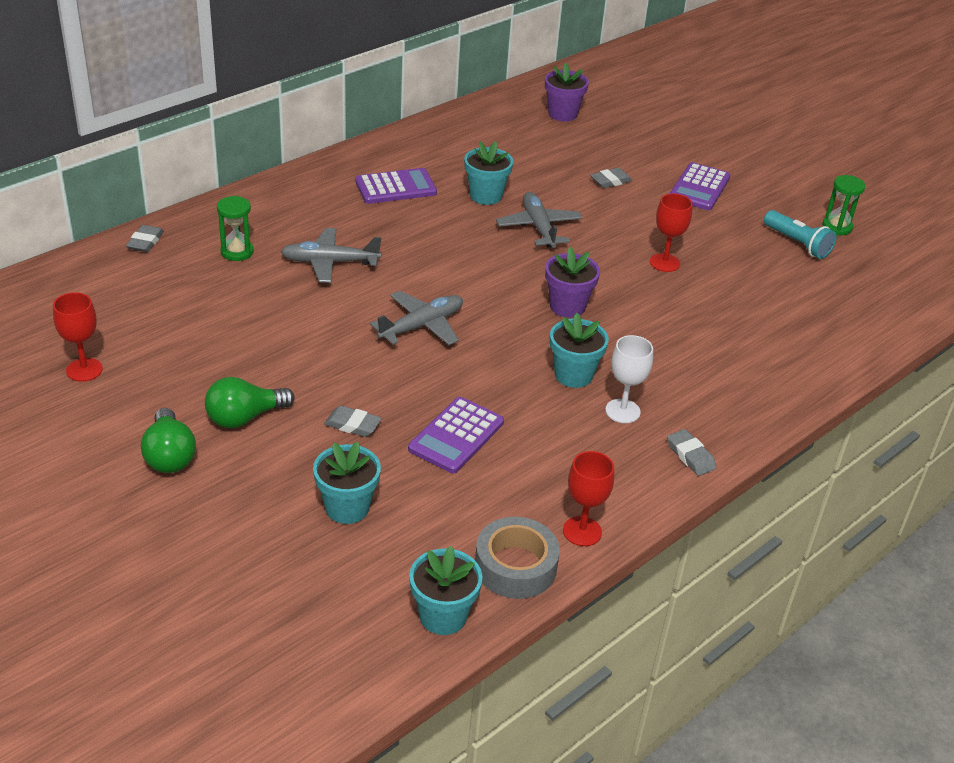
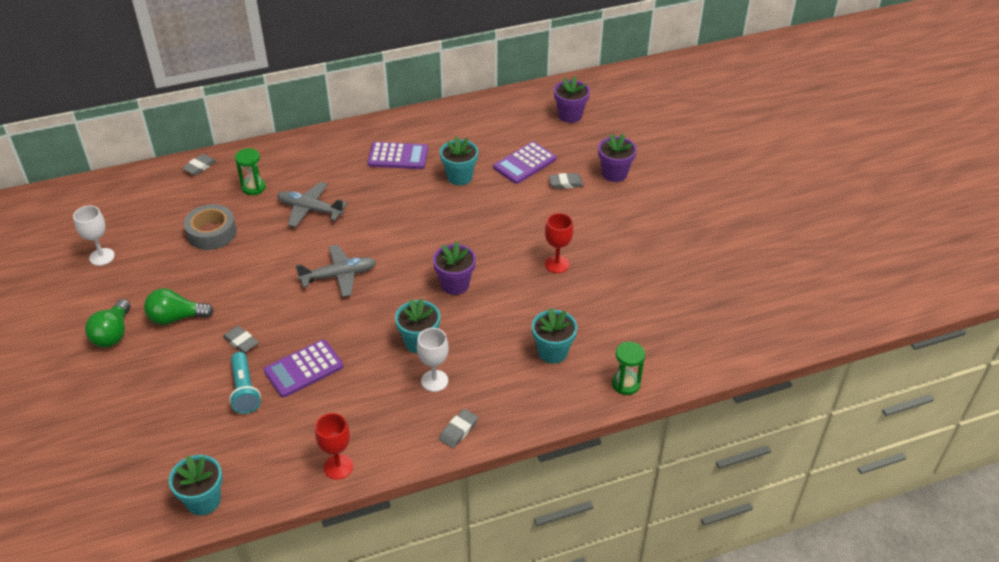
camera: 25 degrees right, 5 degrees up
red goblet [53,292,103,382] -> white goblet [73,205,115,266]
turquoise flower pot [313,441,381,524] -> turquoise flower pot moved to [532,308,577,364]
grey tape [475,517,560,599] -> grey tape moved to [184,204,237,250]
grey plane [496,192,582,248] -> none
grey eraser [667,429,716,476] -> grey eraser turned 45 degrees clockwise [439,409,478,448]
purple calculator [670,162,731,210] -> purple calculator moved to [493,142,556,184]
turquoise flashlight [764,210,837,259] -> turquoise flashlight moved to [229,352,261,414]
green hourglass [822,175,865,235] -> green hourglass moved to [612,342,645,395]
none -> purple flower pot [598,133,637,182]

